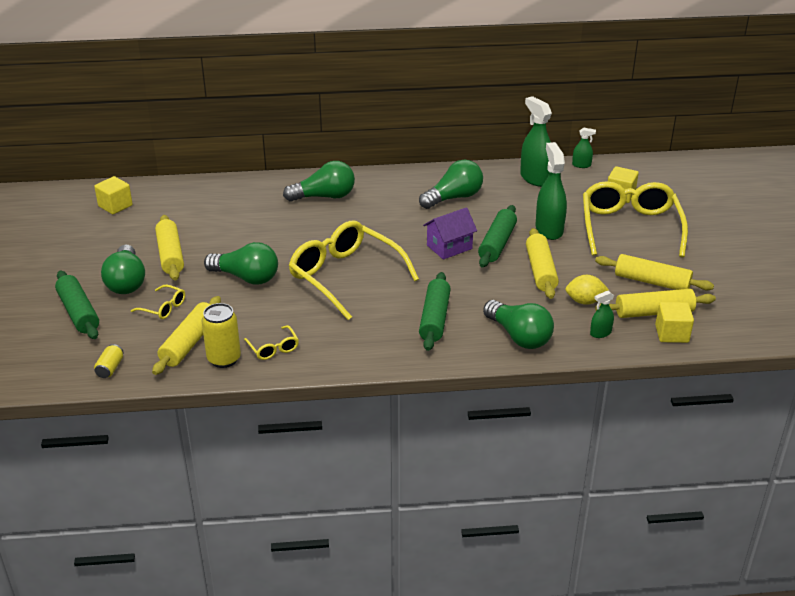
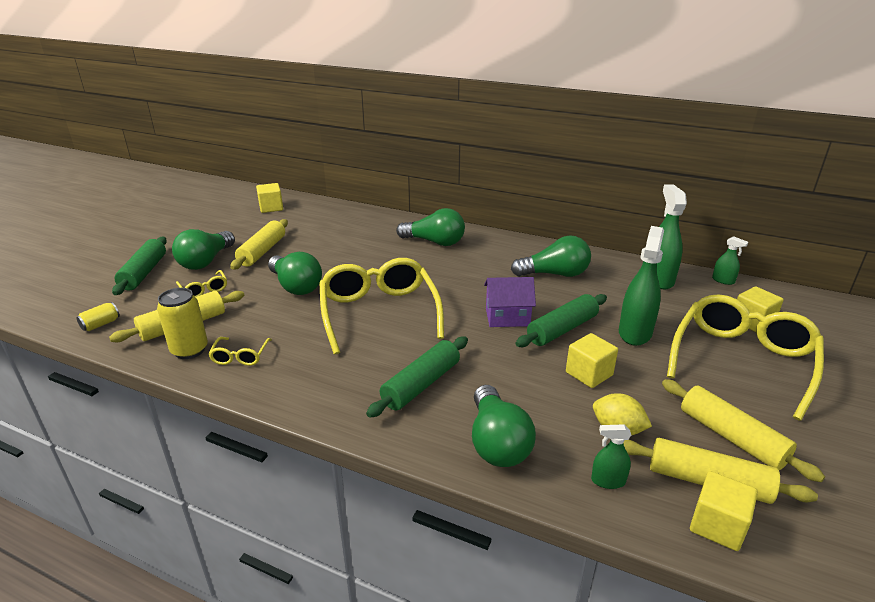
camera: 30 degrees right, 5 degrees down
yellow rolling pin [526,228,559,299] -> yellow cube [566,333,618,388]

